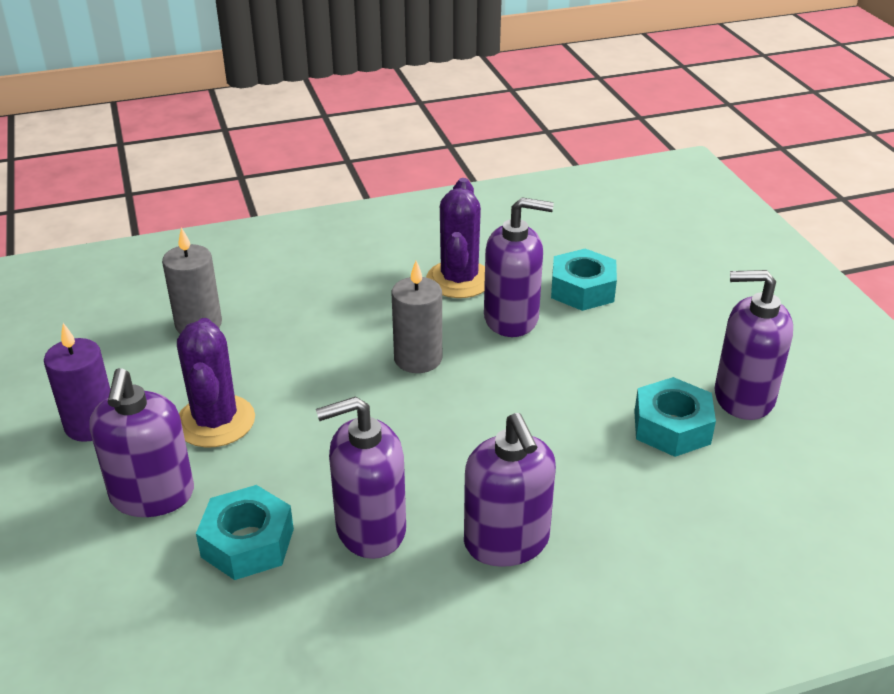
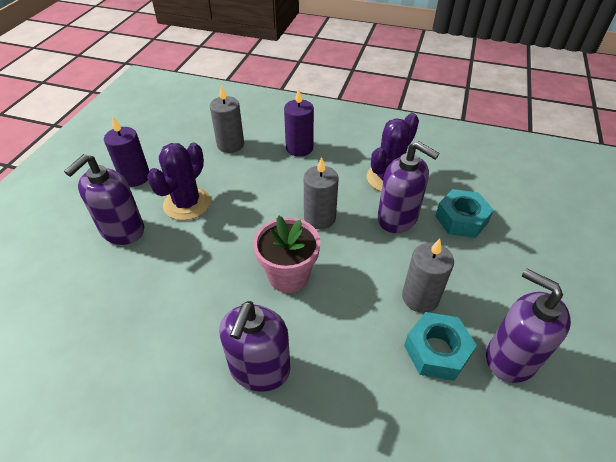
camera: 35 degrees right, 10 degrees up
turquoise nut [196,485,294,580] -> none
purple soap dispenser [316,397,406,559] -> none
none -> pink flower pot [253,216,321,293]
none -> purple candle [284,88,314,157]
none -> grey candle [402,239,454,313]

